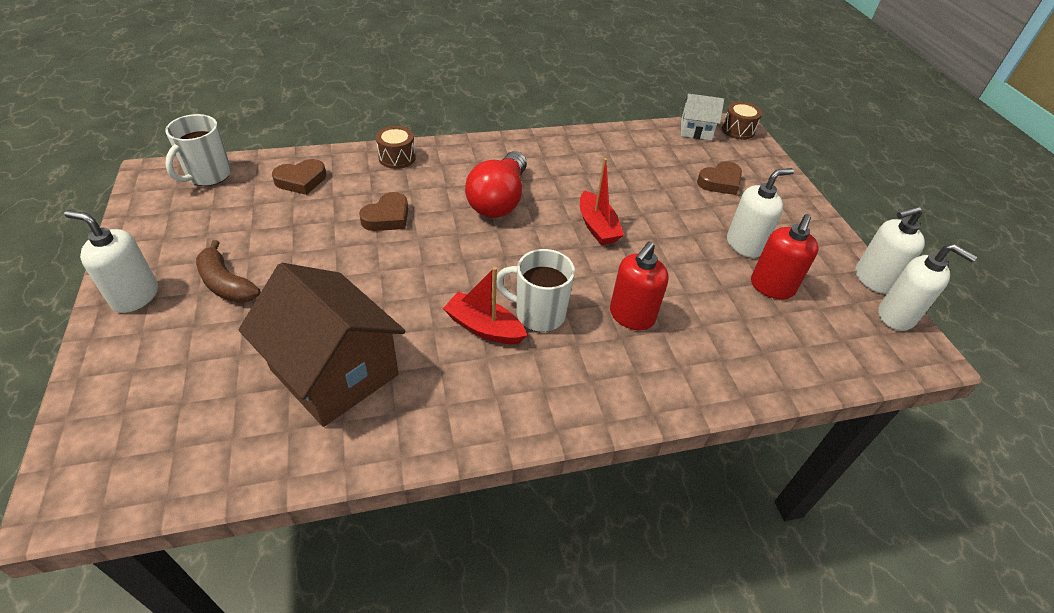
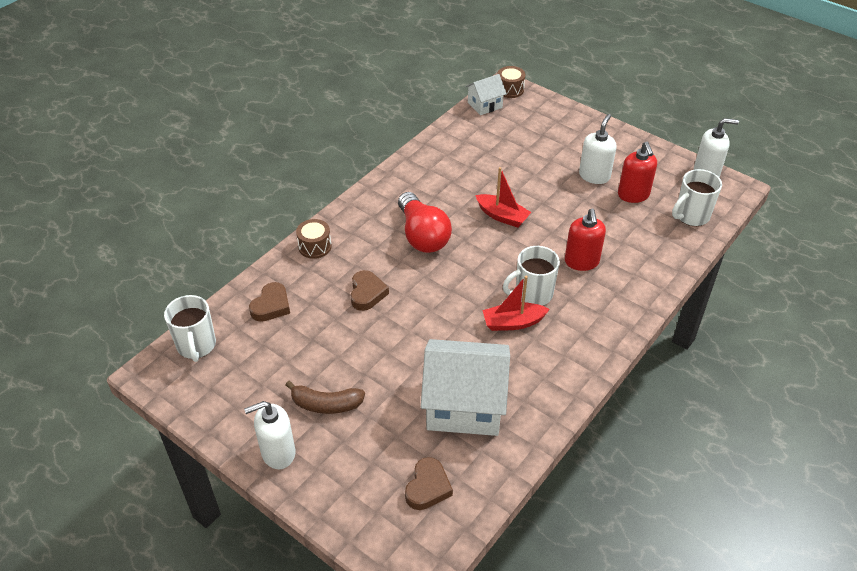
camera: 35 degrees left, 0 degrees up
brown house [239,263,405,427] -> white house [421,339,510,436]
brown heart [697,161,742,195] -> brown heart moved to [405,457,453,510]
white soap dispenser [855,206,925,294] -> none
none -> white mug [672,169,722,226]

